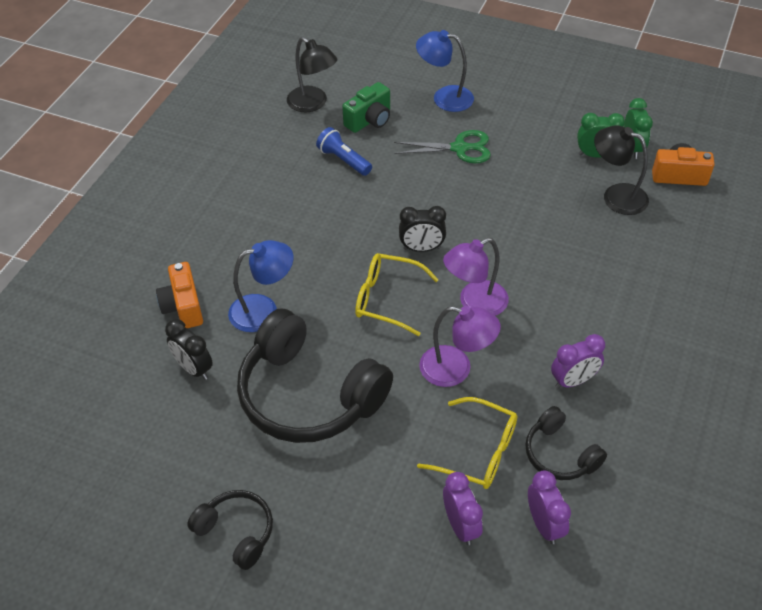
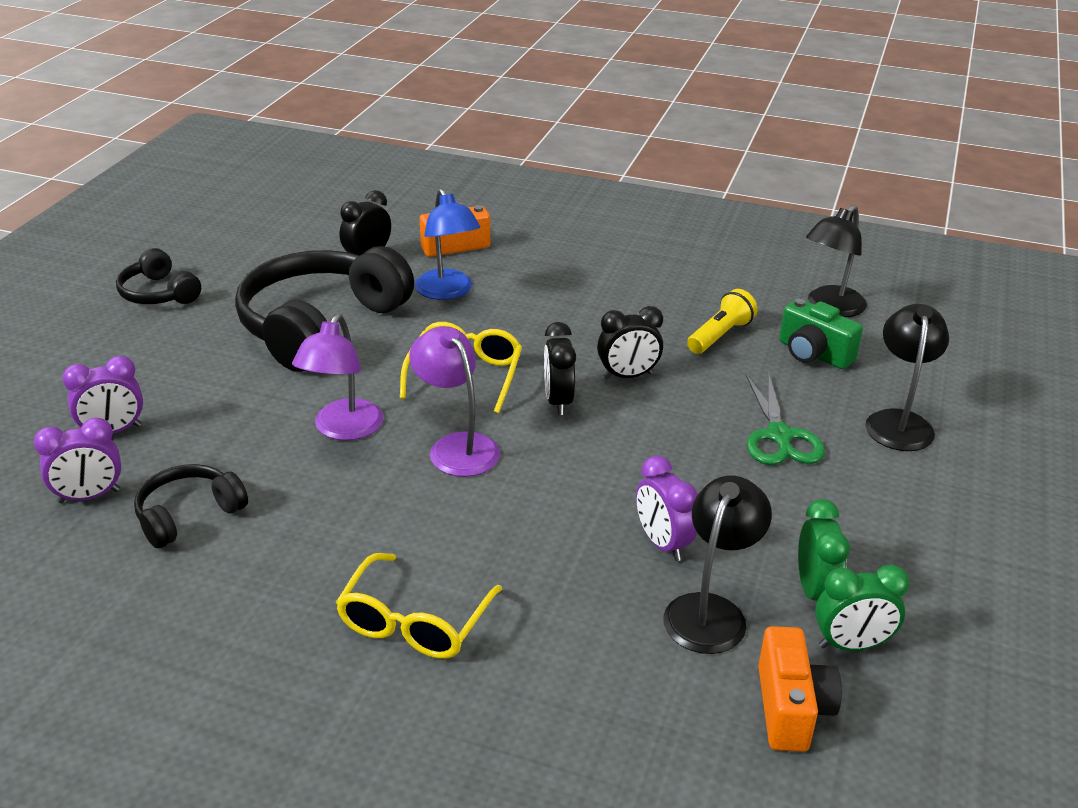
camera: 85 degrees right, 15 degrees down
black headphones [187,490,273,570] -> black headphones turned 105 degrees clockwise [116,248,201,304]
blue flashlight [316,127,372,176] -> yellow flashlight [687,289,758,354]
blue lamp [416,30,474,112] -> black lamp [865,304,949,451]
yellow glasses [417,397,517,489] -> yellow glasses moved to [336,553,502,659]
purple clock [551,334,605,389] -> purple clock moved to [636,456,698,561]
none -> black clock [597,306,663,379]

